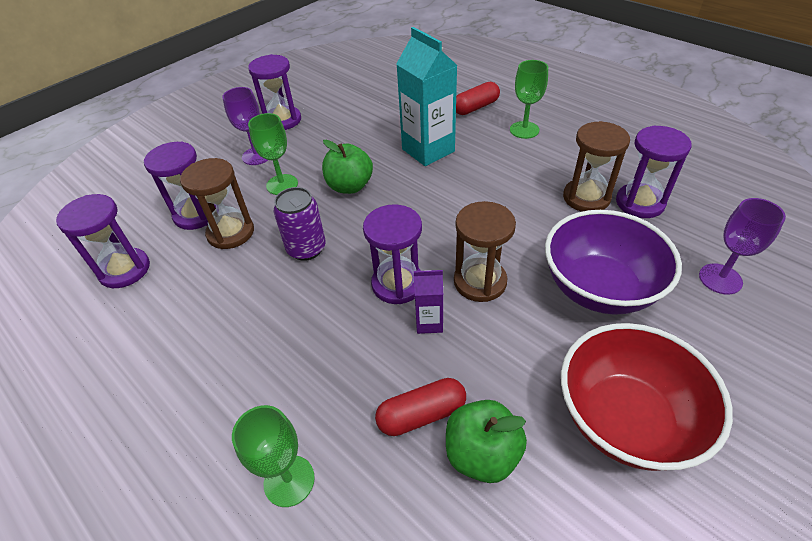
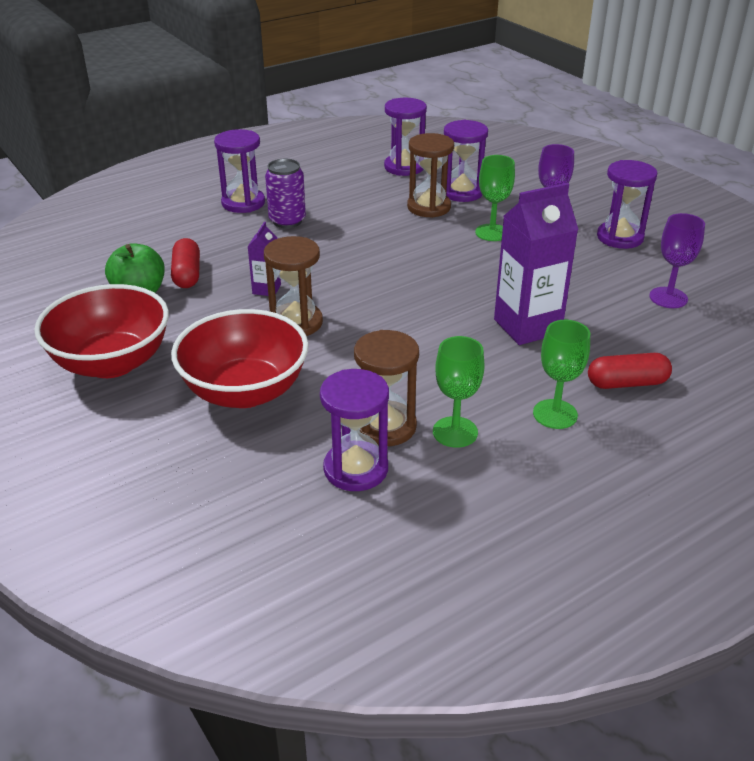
camera: 100 degrees right, 10 degrees down
green goblet [232,405,315,507] -> green goblet moved to [433,336,485,448]
purple can [274,187,326,261] -> purple can moved to [265,159,306,228]
green apple [322,139,373,194] -> none
purple hourglass [363,204,422,304] -> purple hourglass moved to [214,129,265,213]
turquoise carton [396,27,458,166] -> purple carton [494,183,579,345]
red capsule [456,82,500,115] -> red capsule turned 75 degrees counterclockwise [588,353,672,389]
purple bowl [545,210,682,315] -> red bowl [171,309,309,408]
purple goblet [699,198,786,295] -> purple goblet moved to [649,213,705,308]

